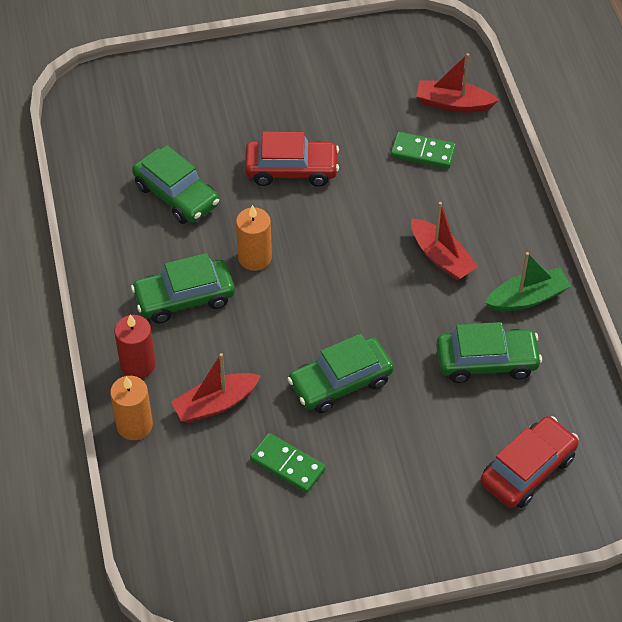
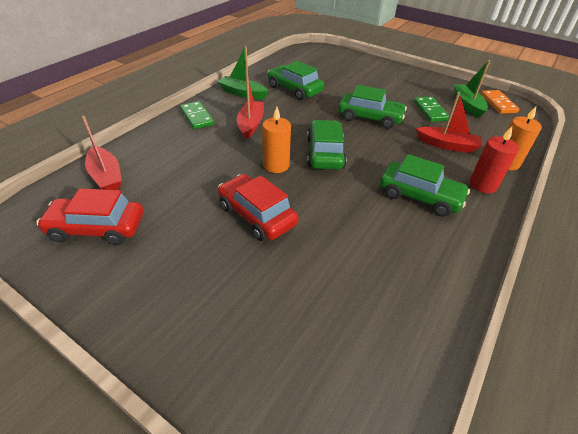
camera: 135 degrees left, 10 degrees down
green car [132,145,219,224] -> green car moved to [307,120,347,170]
orange candle [236,205,272,271] -> orange candle moved to [262,107,291,173]
green domino [391,132,456,169] -> green domino moved to [180,101,214,129]
red car [480,416,579,508] -> red car moved to [36,188,143,245]
none -> green boat [454,60,490,118]
none -> orange domino [481,90,519,114]

